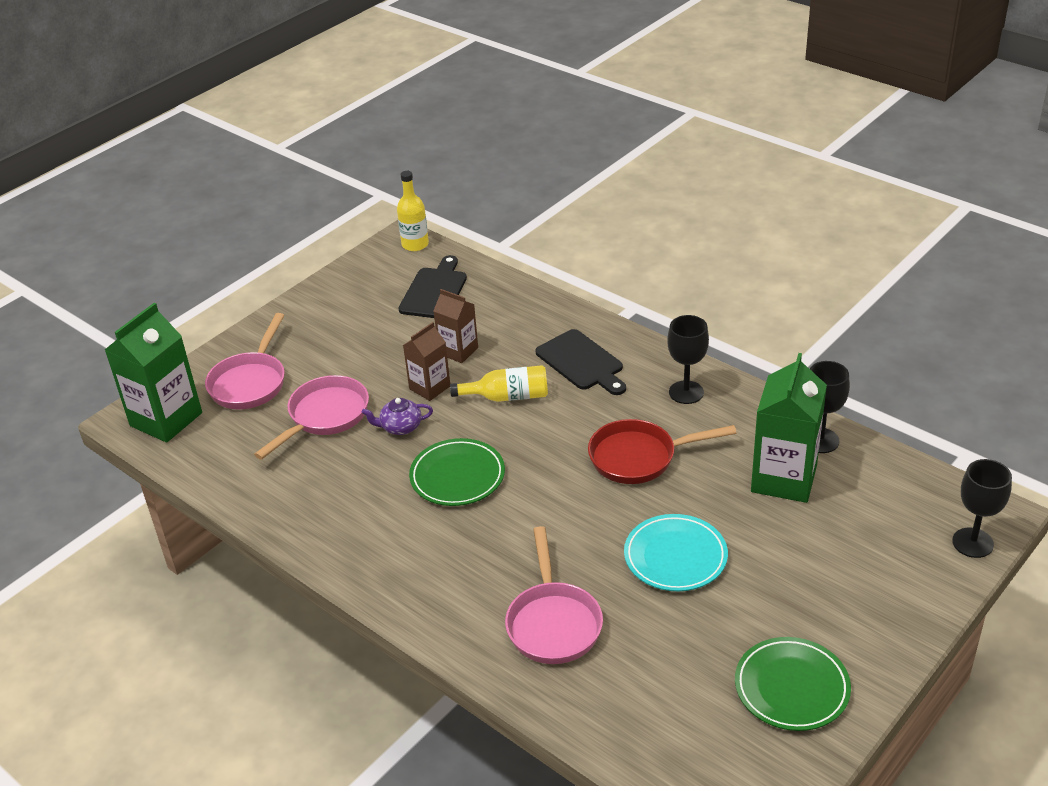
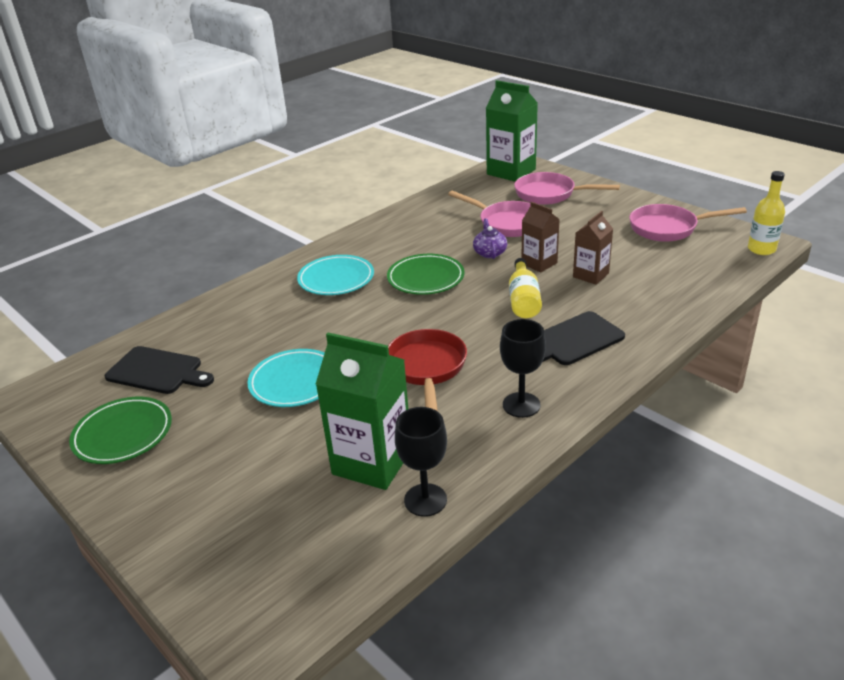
camera: 95 degrees right, 5 degrees down
black cutting board [398,255,467,318] -> black cutting board moved to [105,346,214,394]
pink pan [505,526,603,664] -> pink pan moved to [629,204,747,242]
black goblet [952,459,1012,558] -> none
none -> turquoise plate [297,255,374,295]

